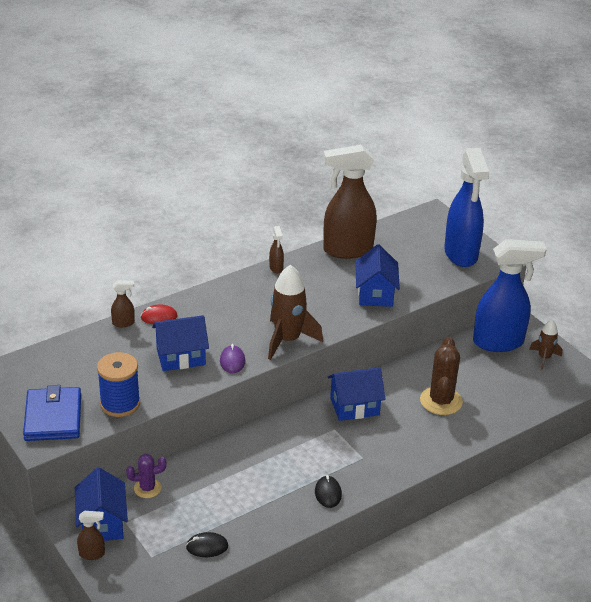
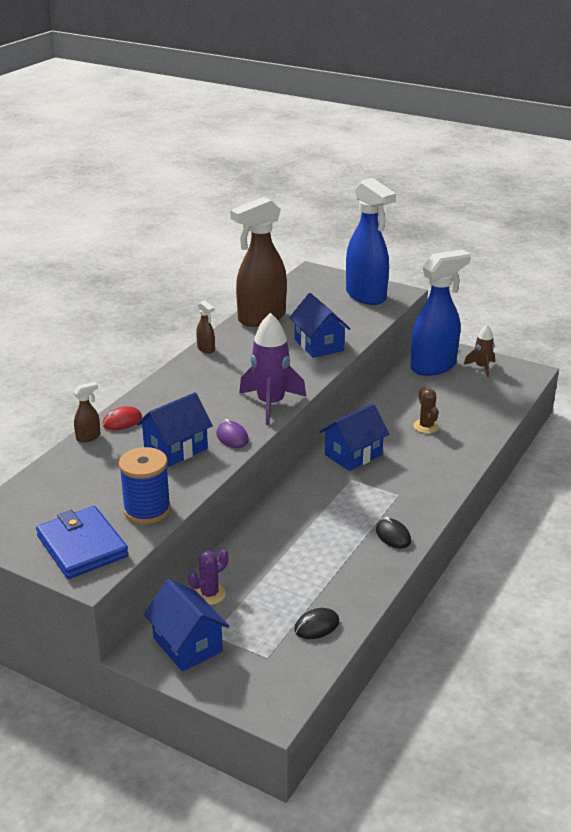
camera: 25 degrees left, 5 degrees down
brown spray bottle [77,511,105,560] -> none
brown rocket [268,265,323,360] -> purple rocket [239,313,306,425]
brown cactus [420,337,463,415] -> brown cactus [413,386,440,433], size x0.59

